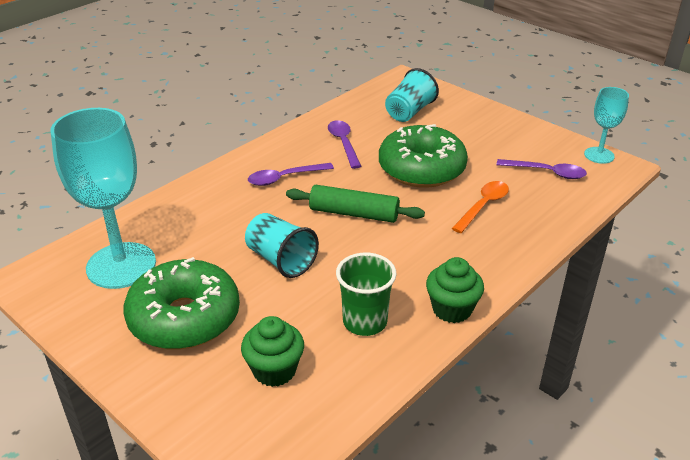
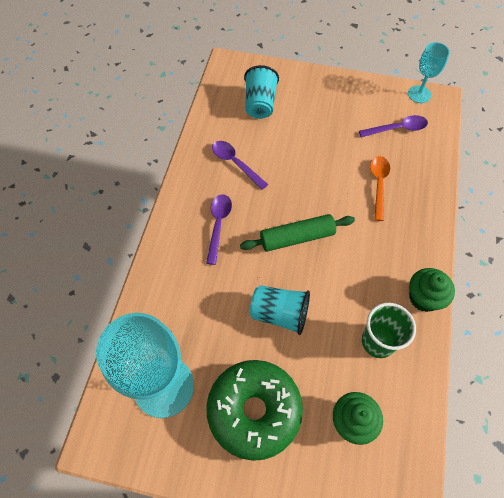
camera: 30 degrees left, 25 degrees up
purple spoon [248,163,334,186] -> purple spoon turned 150 degrees clockwise [206,194,232,265]
green donut [379,124,468,188] -> none

